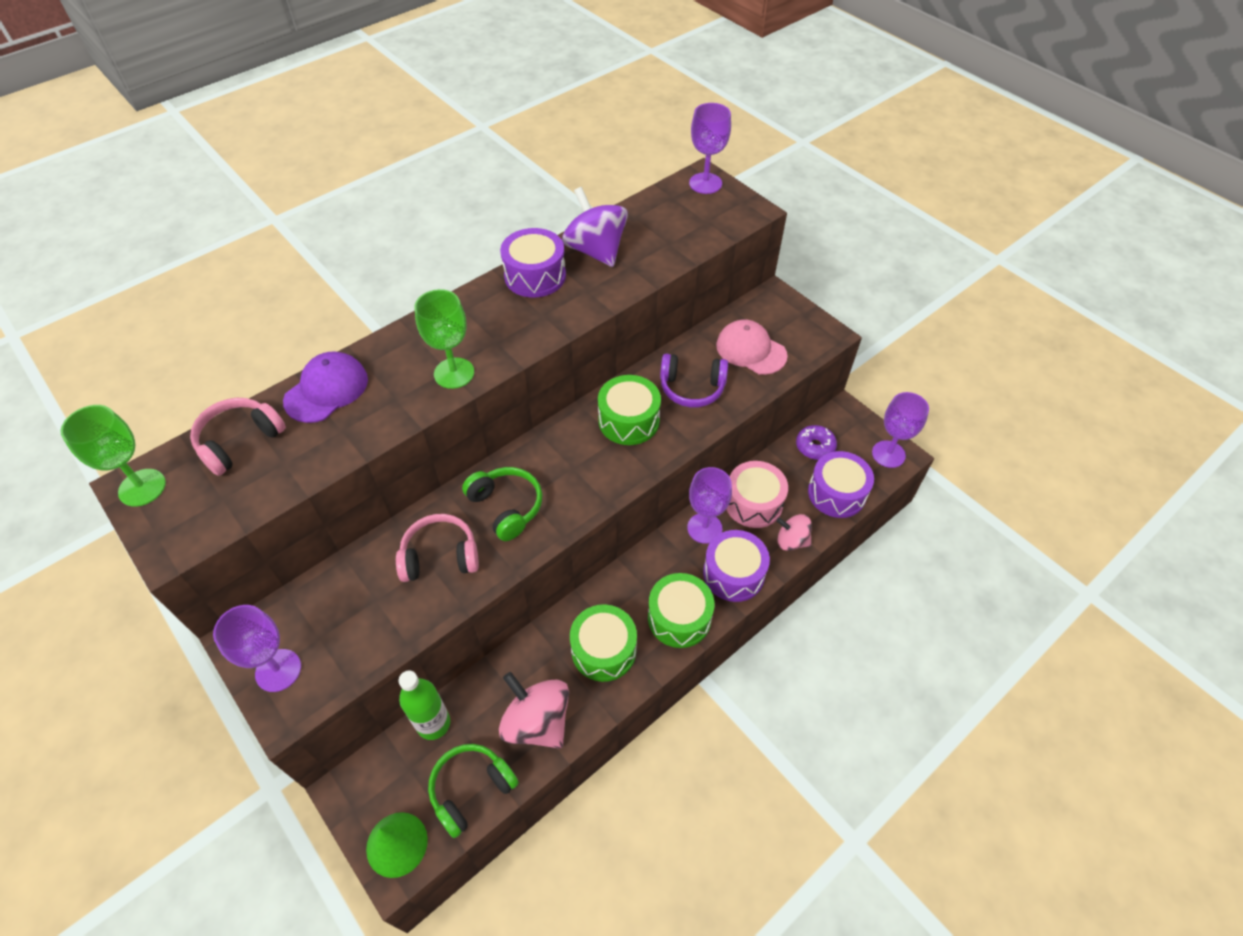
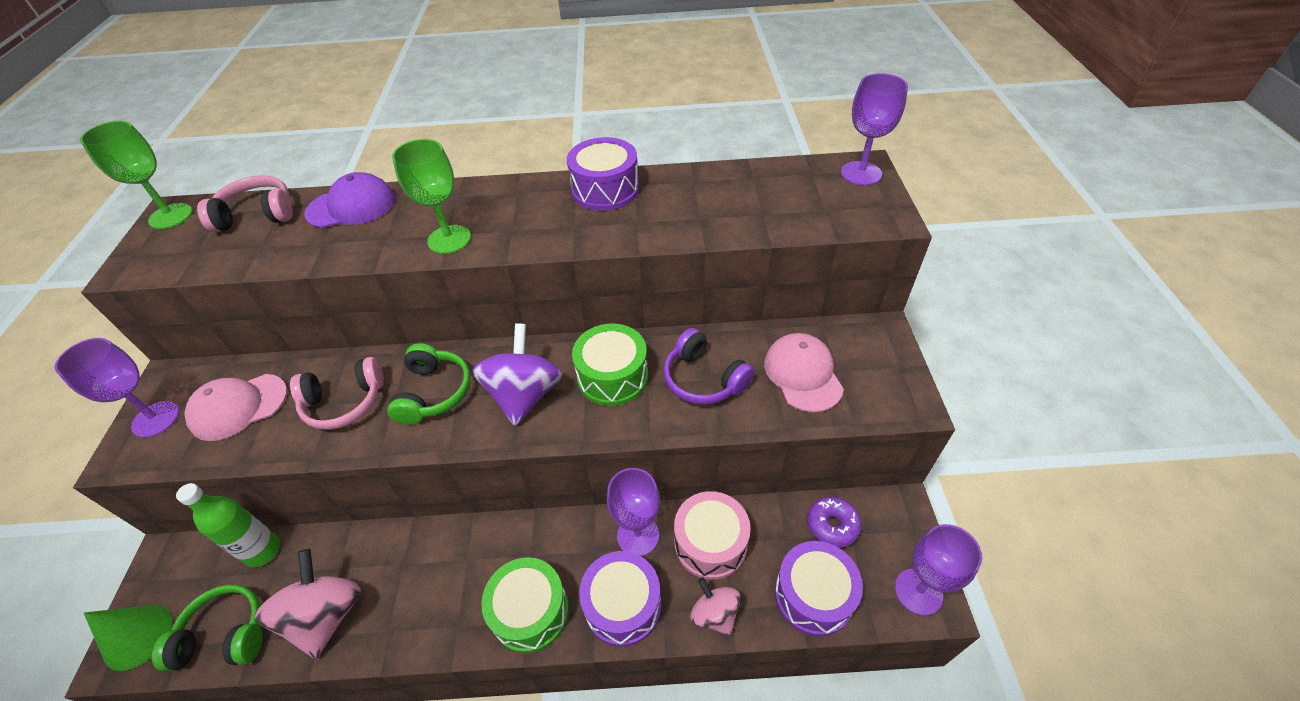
camera: 40 degrees right, 5 degrees down
pink headphones [396,514,479,582] -> pink headphones turned 135 degrees clockwise [290,357,384,430]
purple spinning top [562,187,628,267] -> purple spinning top moved to [472,323,562,426]
green drum [570,604,637,682] -> none
none -> pink cap [184,374,287,441]

